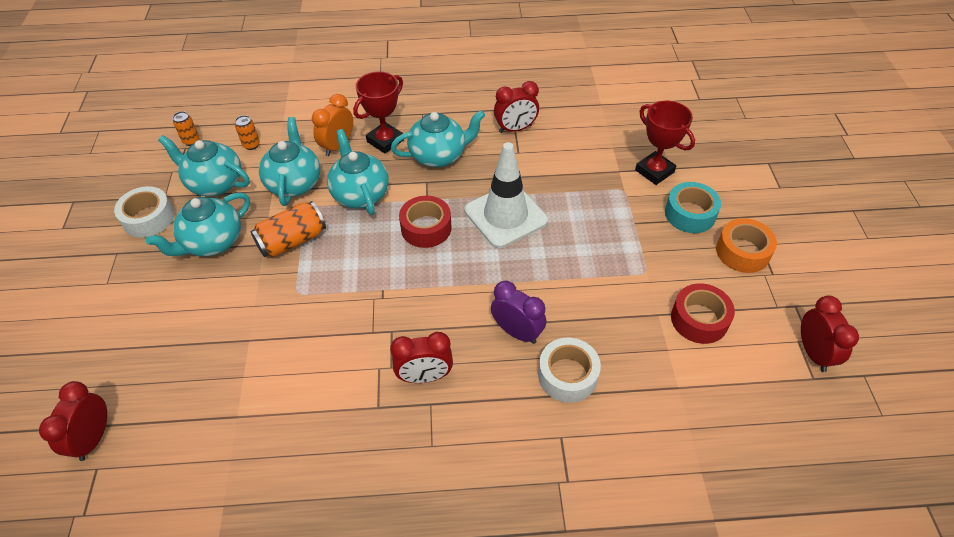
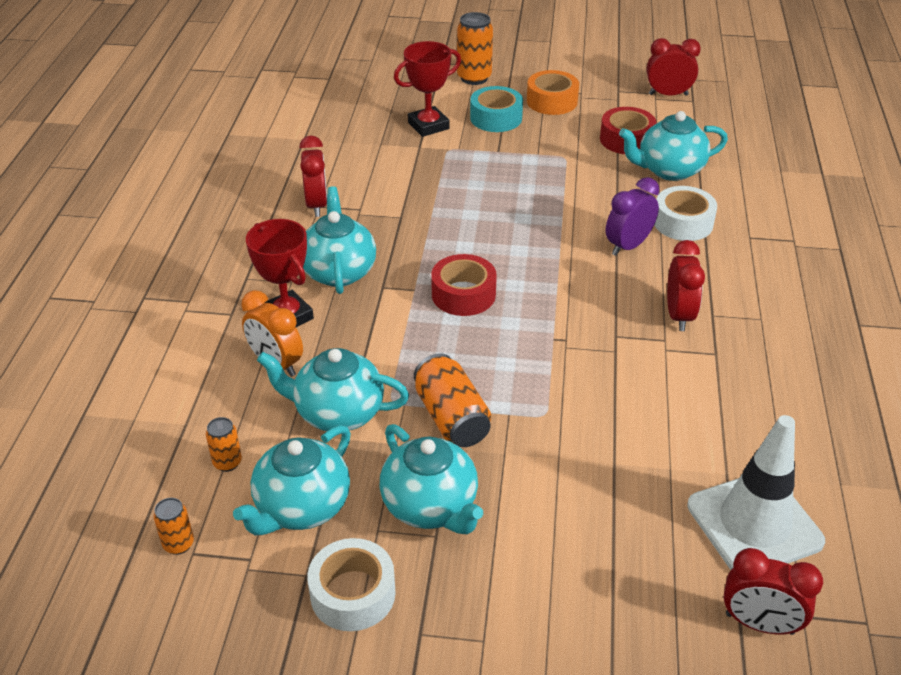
camera: 80 degrees left, 10 degrees down
turquoise teapot [327,129,389,215] -> turquoise teapot moved to [619,111,728,181]
white traffic cone [464,142,548,248] -> white traffic cone moved to [687,415,825,570]
none -> orange can [457,12,493,85]

